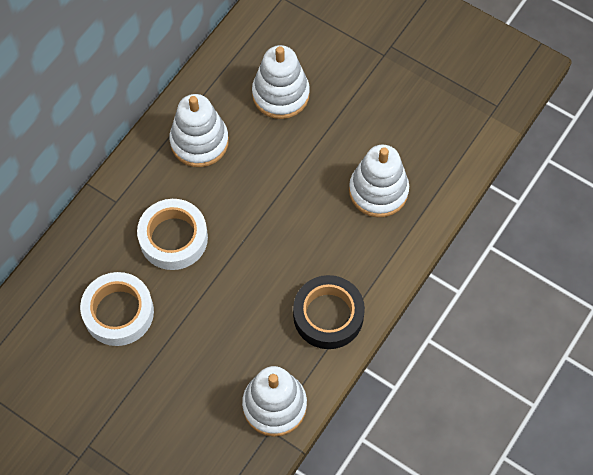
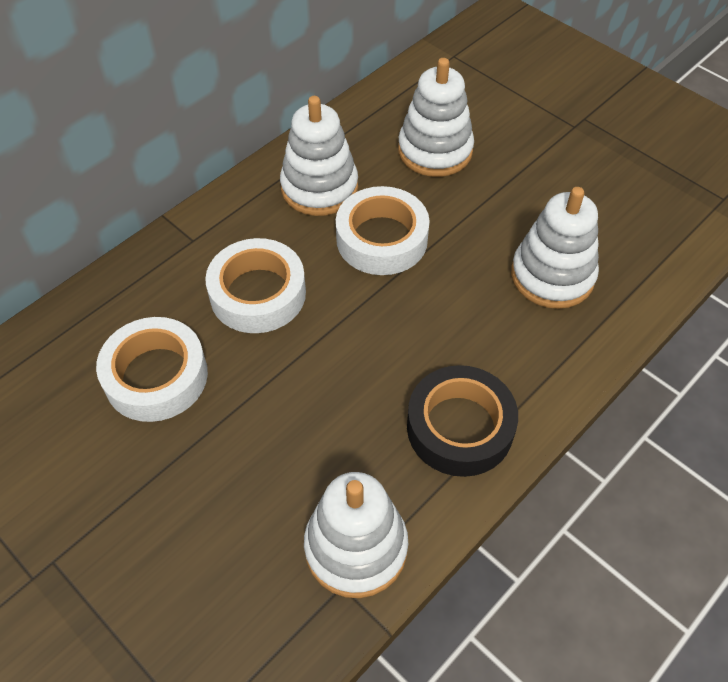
camera: 10 degrees right, 10 degrees down
none -> white tape [336,186,430,275]

